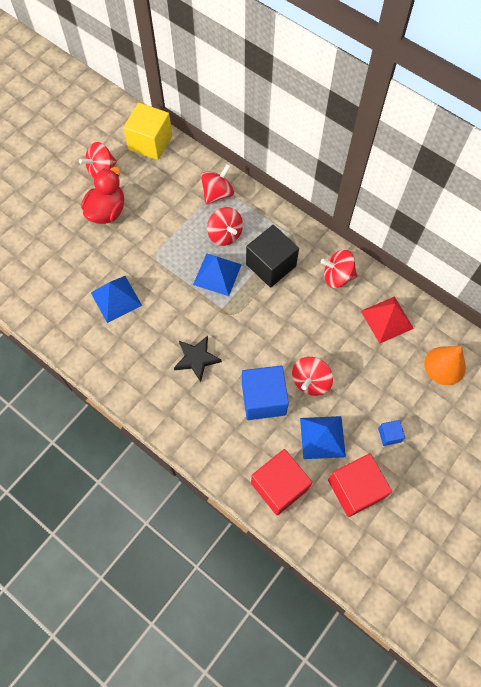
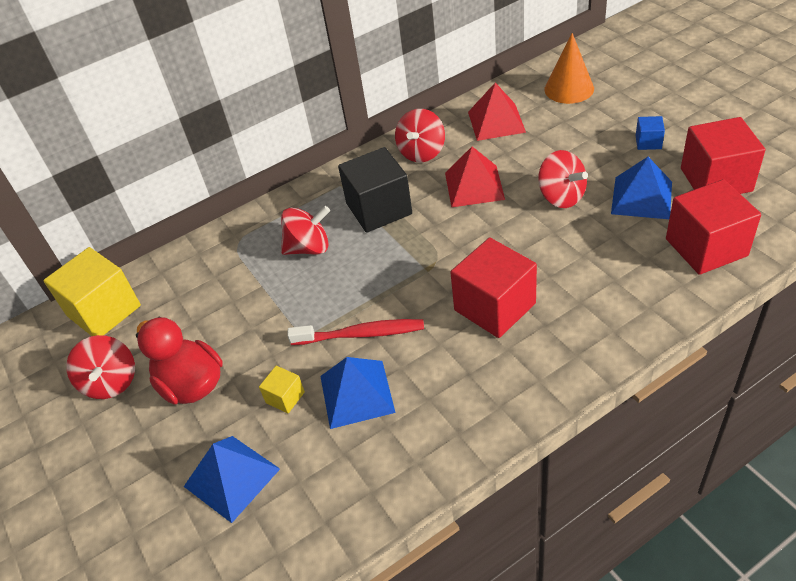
camera: 65 degrees left, 20 degrees down
black star [174,336,222,382] -> red cube [450,238,537,338]
blue pyramid [193,253,242,296] -> blue pyramid moved to [184,436,280,523]
red spinning top [201,164,234,205] -> none
blue cube [242,366,289,420] -> none
none -> yellow cube [259,366,305,413]
none -> red toothbrush [287,319,424,345]
none -> red pyramid [445,146,505,207]

